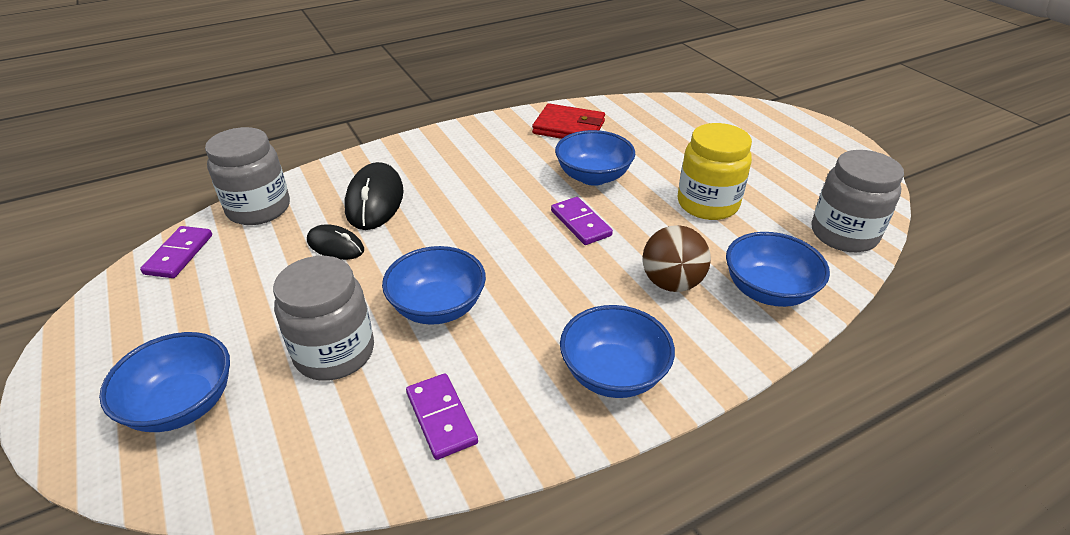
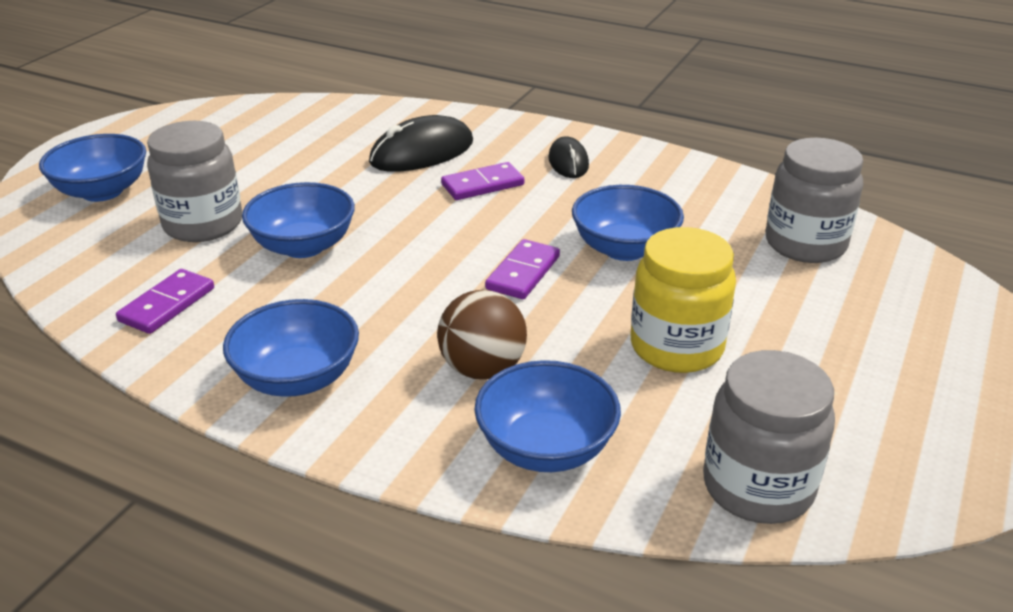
camera: 55 degrees right, 5 degrees down
purple domino [140,226,212,278] -> purple domino moved to [441,162,524,200]
grey jar [205,127,290,225] -> grey jar moved to [765,138,863,263]
black mouse [307,224,364,260] -> black mouse moved to [548,136,589,178]
red wallet [532,103,605,139] -> none

